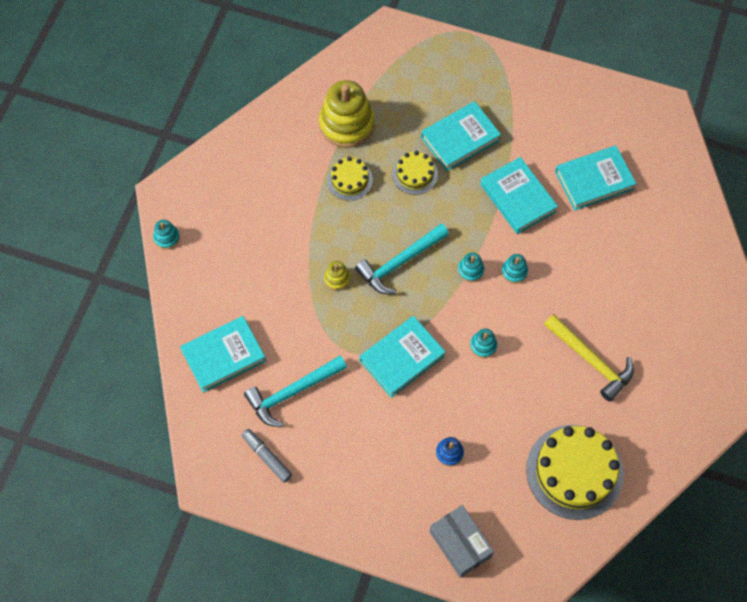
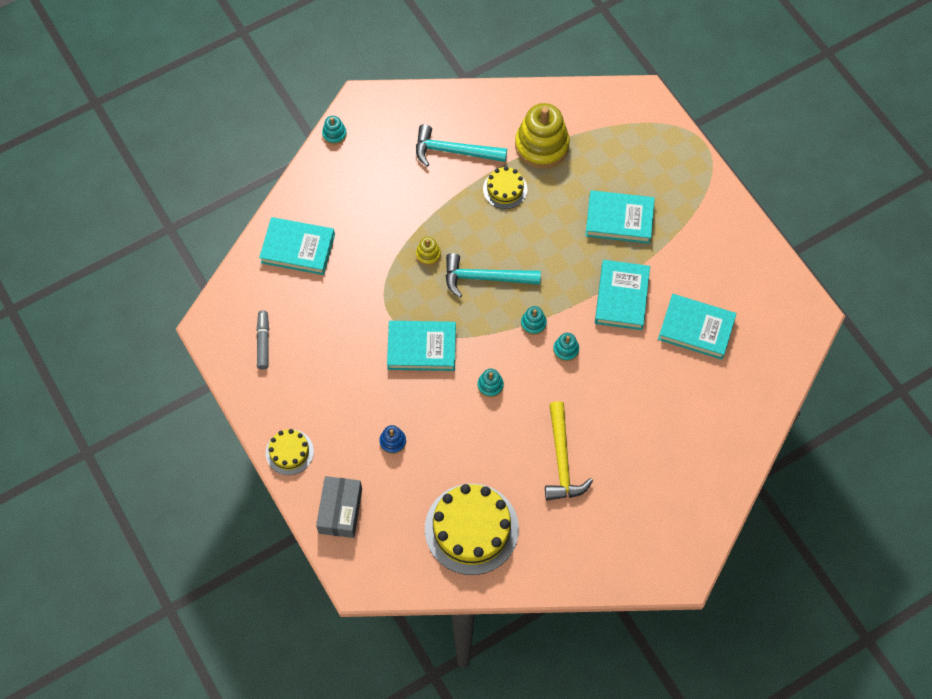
camera: 40 degrees right, 0 degrees up
turquoise hammer [244,356,347,427] -> turquoise hammer moved to [416,124,507,167]
yellow cake [392,151,438,195] -> yellow cake moved to [266,429,314,475]

